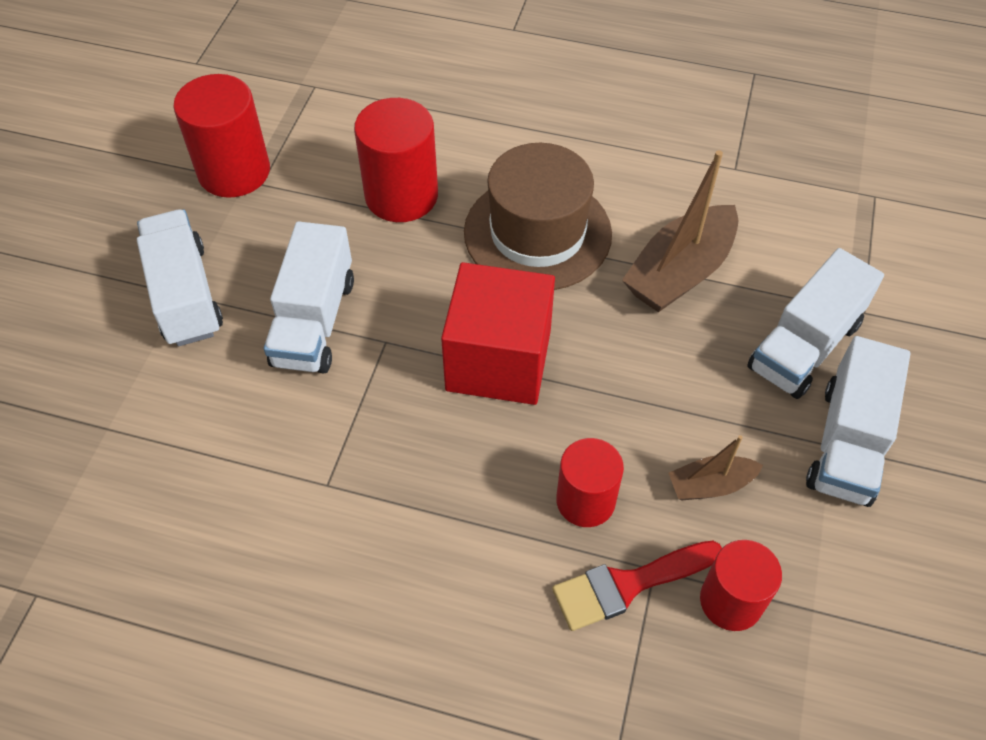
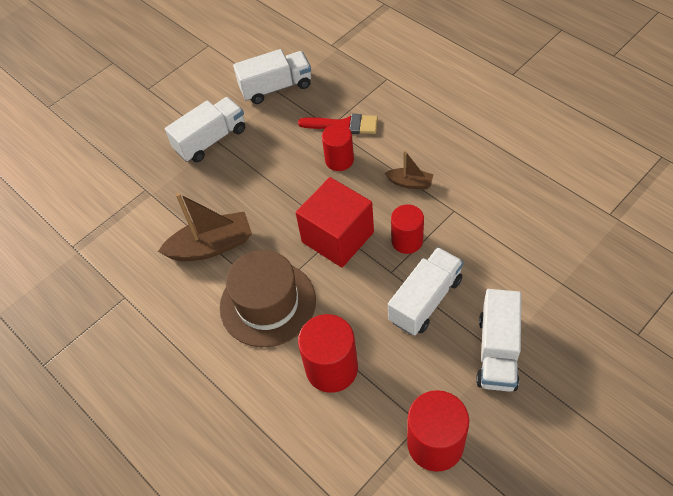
camera: 145 degrees left, 0 degrees up
brown boat [668,435,763,500] -> brown boat moved to [385,151,433,189]
red cylinder [700,540,782,631] -> red cylinder moved to [391,205,424,254]
white truck [747,248,884,399] -> white truck moved to [233,49,311,104]

